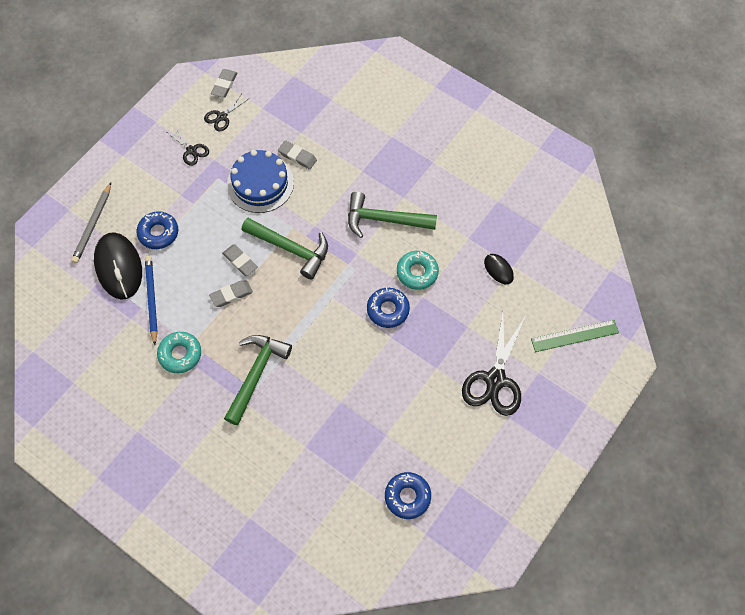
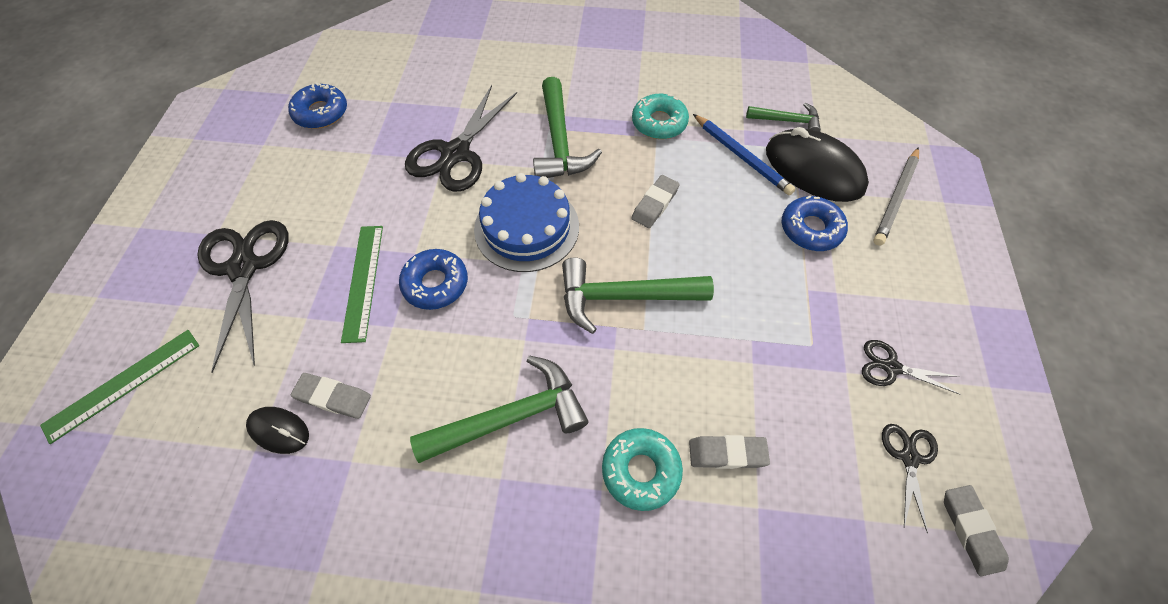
camera: 150 degrees right, 5 degrees down
grey pencil [71,182,111,263] -> grey pencil turned 135 degrees counterclockwise [873,147,919,246]
grey eraser [222,244,258,276] -> grey eraser moved to [291,373,371,419]
blue cake [227,150,294,213] -> blue cake moved to [474,173,579,272]
turquoise donut [397,251,439,290] -> turquoise donut moved to [602,428,683,511]
none -> green ruler [341,226,383,343]
none -> black scissors [405,85,517,192]
none -> green hammer [746,102,821,132]

